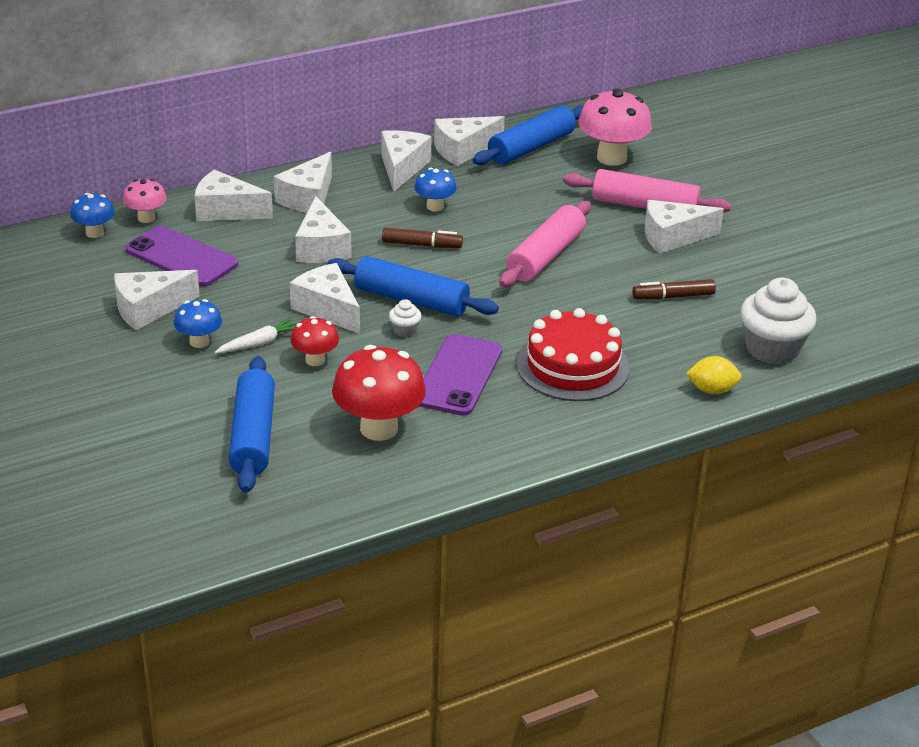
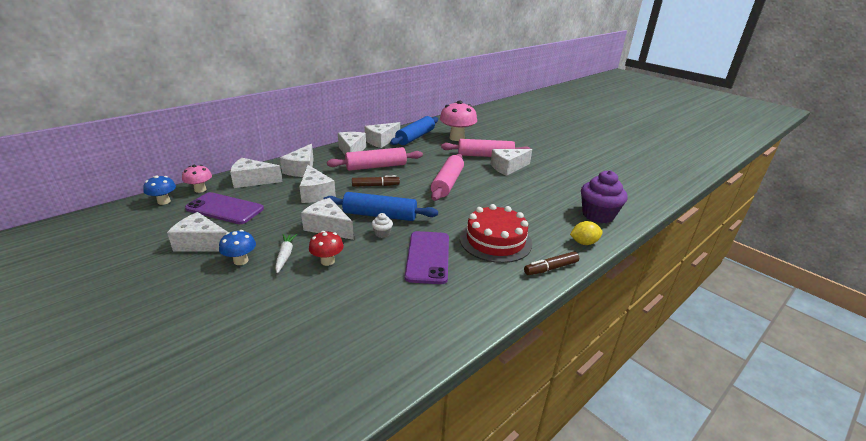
camera: 15 degrees left, 5 degrees down
white cheese [114,270,200,330] -> white cheese turned 60 degrees clockwise [167,212,228,252]
white carrot [215,318,297,353] -> white carrot turned 45 degrees counterclockwise [275,234,297,273]
blue rolling pin [229,356,275,493] -> none
red mushroom [332,345,426,441] -> none
blue mushroom [414,168,457,211] -> pink rolling pin [327,147,423,171]
brown marker [632,279,716,299] -> brown marker moved to [524,252,579,275]
white cupcake [740,278,817,365] -> purple cupcake [581,170,628,223]

